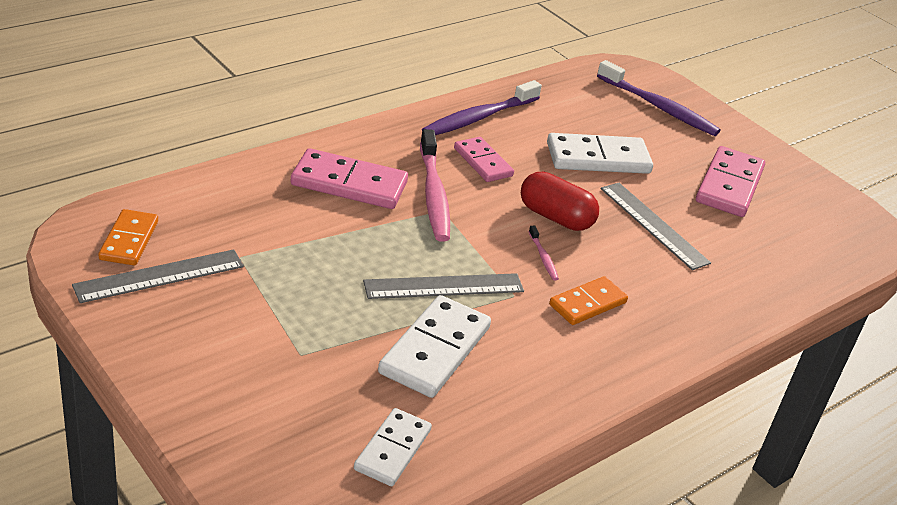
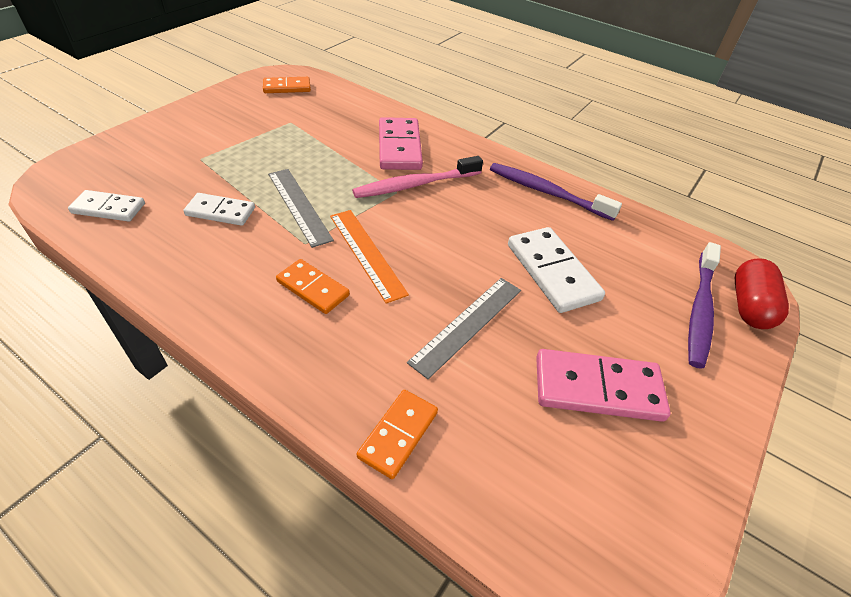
camera: 75 degrees right, 10 degrees up
grey ruler [72,249,244,303] -> none
white domino [378,295,491,398] -> white domino [183,193,255,226], size x0.64
pink domino [454,137,514,182] -> none
red capsule [521,172,599,231] -> red capsule moved to [735,258,789,329]
pink toothbrush [529,225,559,281] -> orange ruler [330,210,409,304]
none -> orange domino [357,390,438,479]

